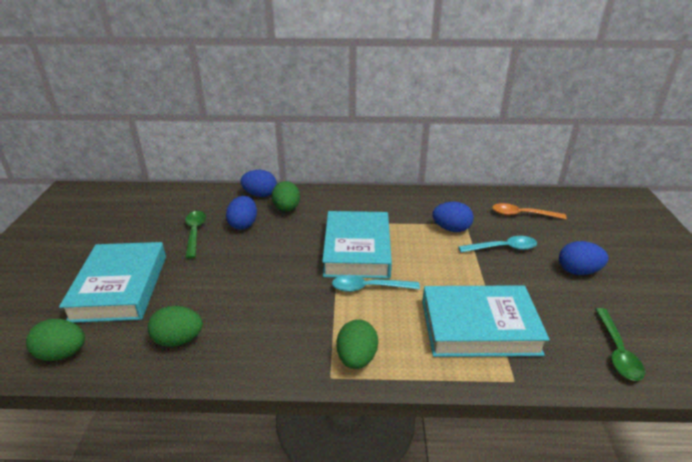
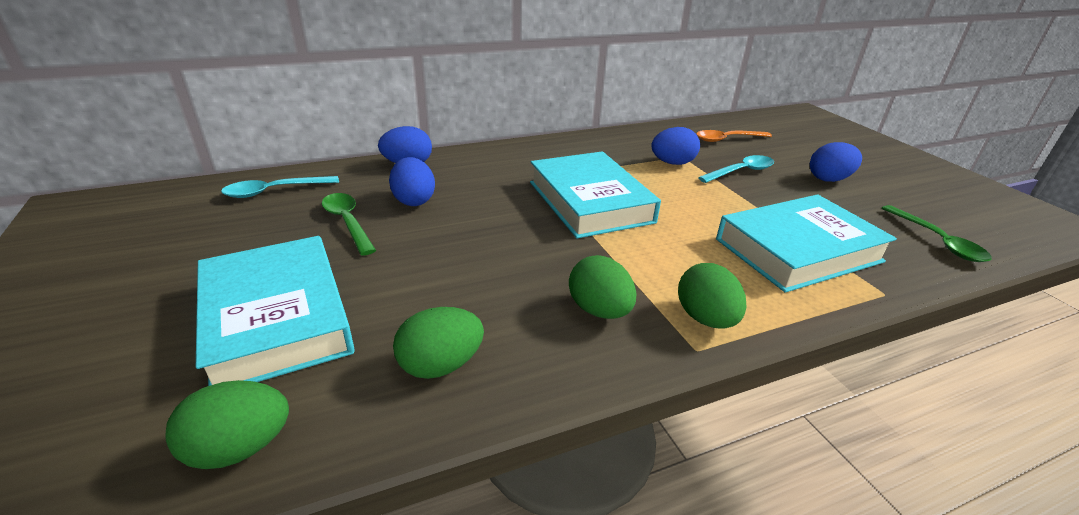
camera: 25 degrees left, 0 degrees up
green egg [272,181,300,212] -> green egg moved to [569,255,636,319]
turquoise spoon [332,275,420,292] -> turquoise spoon moved to [221,176,339,198]

